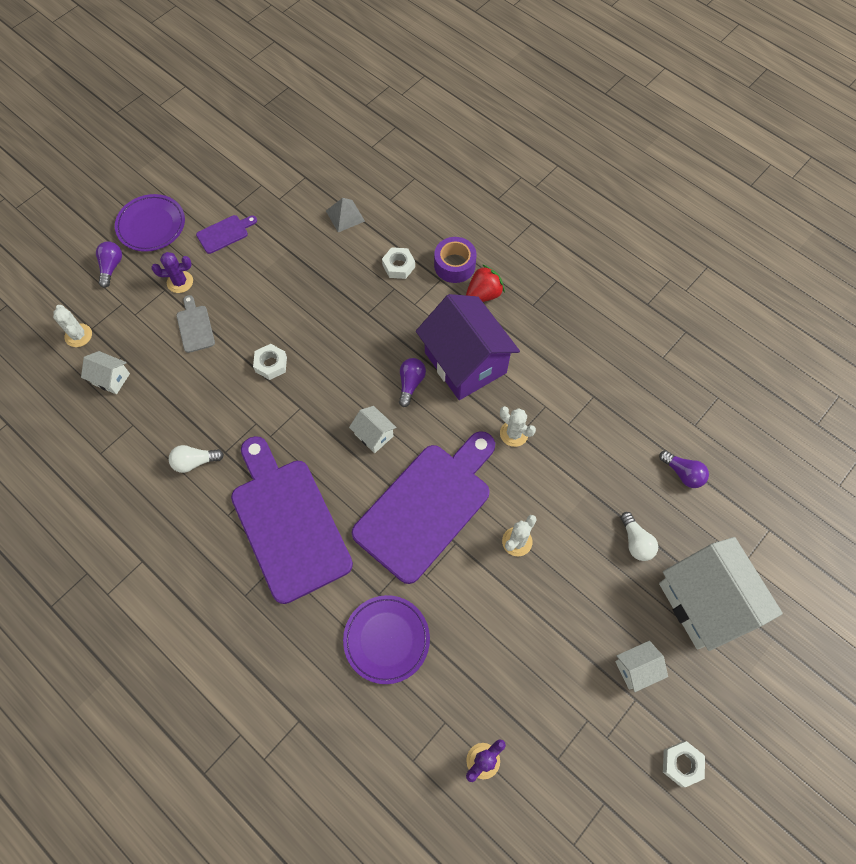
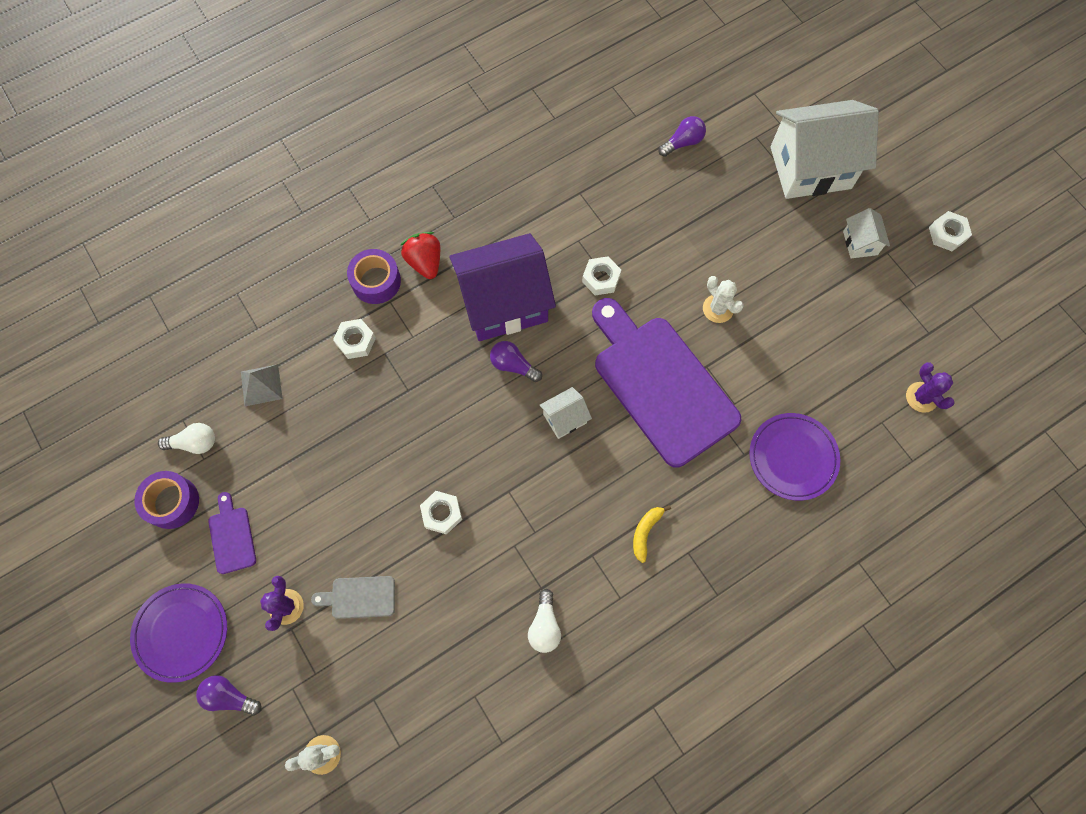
camera: 75 degrees left, 5 degrees up
white house [81,351,130,394] -> none
purple cutting board [231,436,353,604] -> yellow banana [633,505,671,563]
white cactus [500,406,536,447] -> white nut [582,256,621,296]
white light bulb [621,512,658,561] -> white light bulb moved to [158,423,215,454]
none -> purple tape [134,471,199,529]

